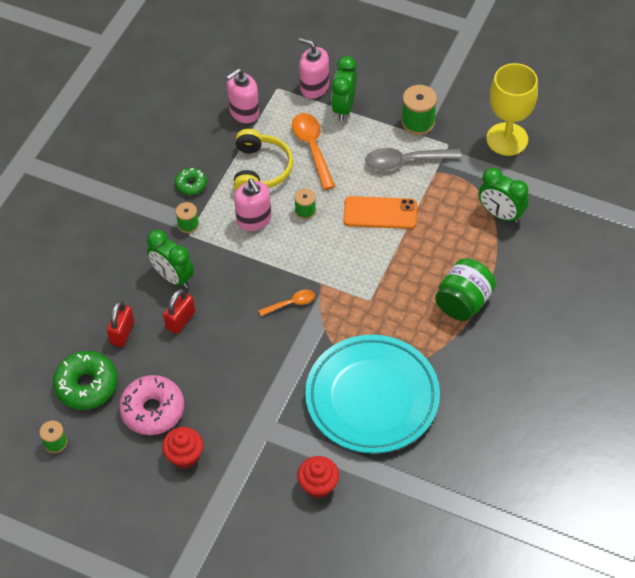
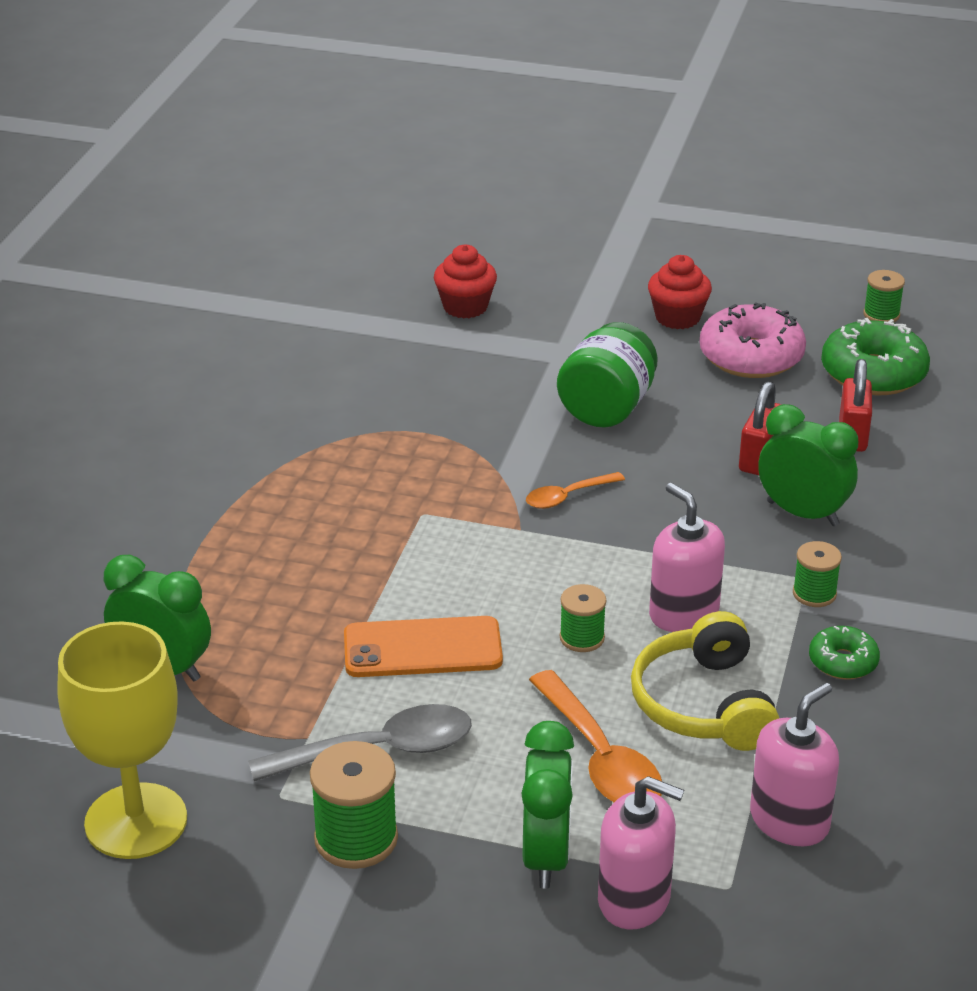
camera: 170 degrees right, 20 degrees down
turquoise plate [305,335,440,453] -> none
green jar [435,258,496,321] -> green jar moved to [557,322,658,427]

